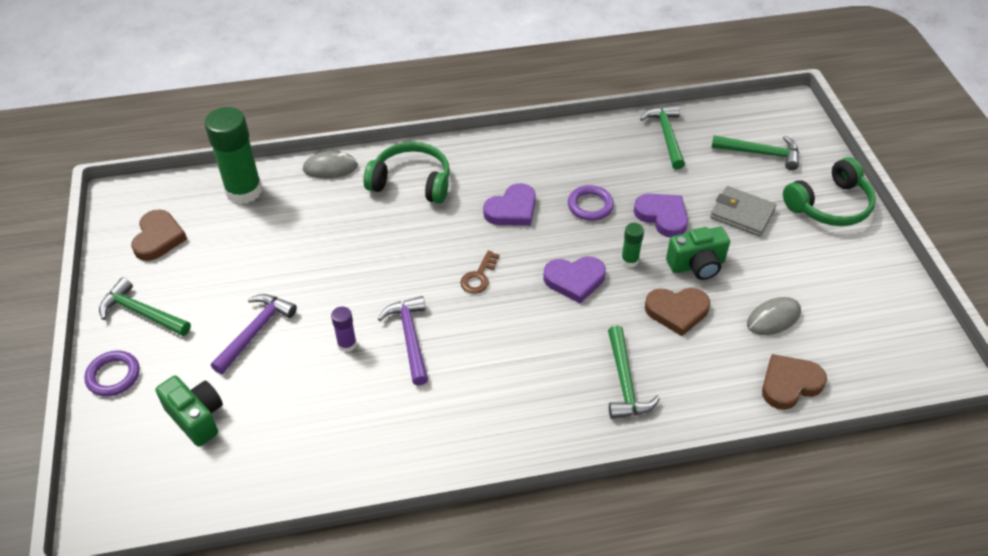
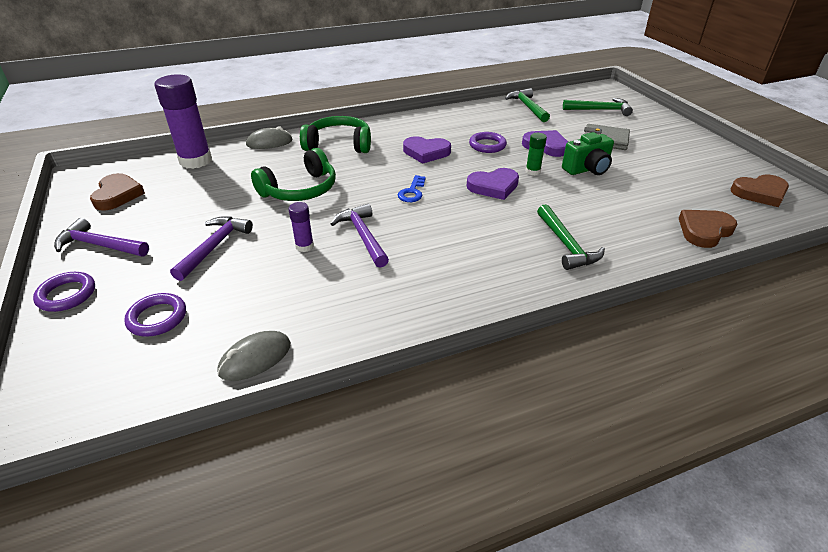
camera: 10 degrees left, 10 degrees down
green hammer [99,277,191,336] -> purple hammer [54,218,149,256]
green camera [155,376,223,447] -> purple ring [124,293,186,337]
green glue stick [204,107,262,204] -> purple glue stick [155,74,212,169]
brown key [460,250,499,294] -> blue key [398,175,426,202]
purple heart [483,183,536,226] -> purple heart turned 60 degrees clockwise [403,136,451,164]
brown heart [645,288,710,336] -> brown heart moved to [731,175,789,207]
grey mouse [747,297,801,335] -> grey mouse moved to [217,331,291,381]
green headphones [783,157,876,226] -> green headphones moved to [251,148,336,201]

